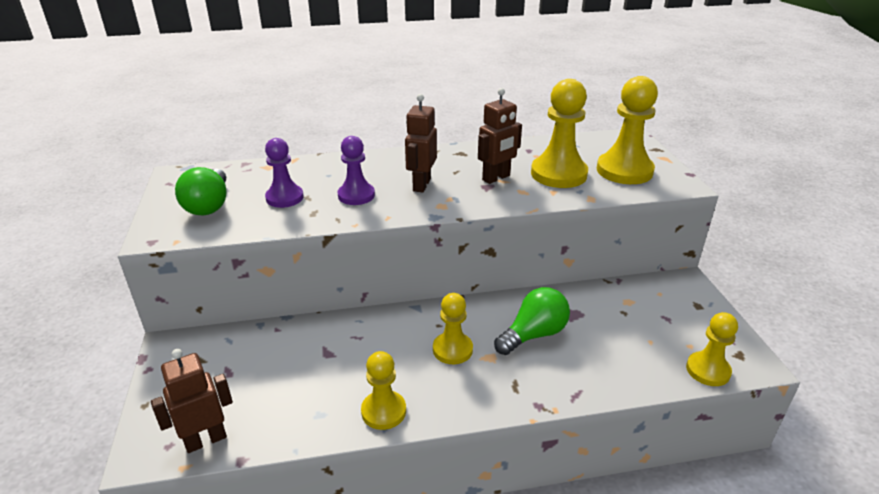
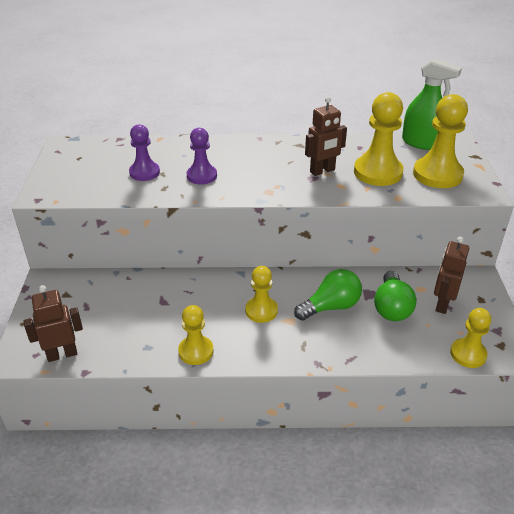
camera: 10 degrees right, 5 degrees up
green light bulb [175,167,226,215] -> green light bulb moved to [374,271,416,321]
brown robot [405,94,437,192] -> brown robot moved to [434,237,469,314]
none -> green spray bottle [402,58,462,150]

